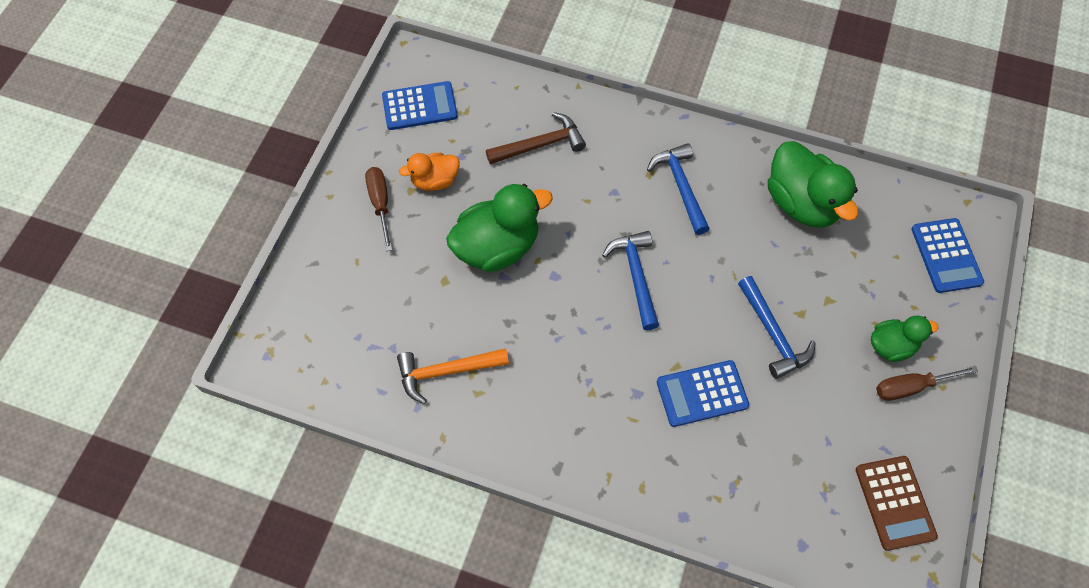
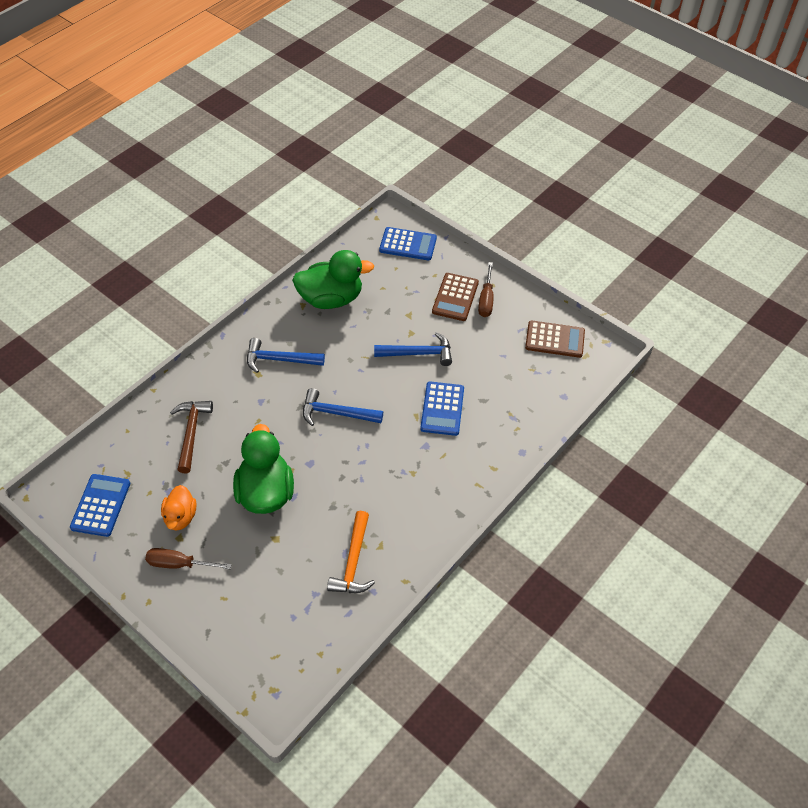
camera: 70 degrees left, 10 degrees down
green duck [871,316,939,362] -> brown calculator [432,273,479,321]

